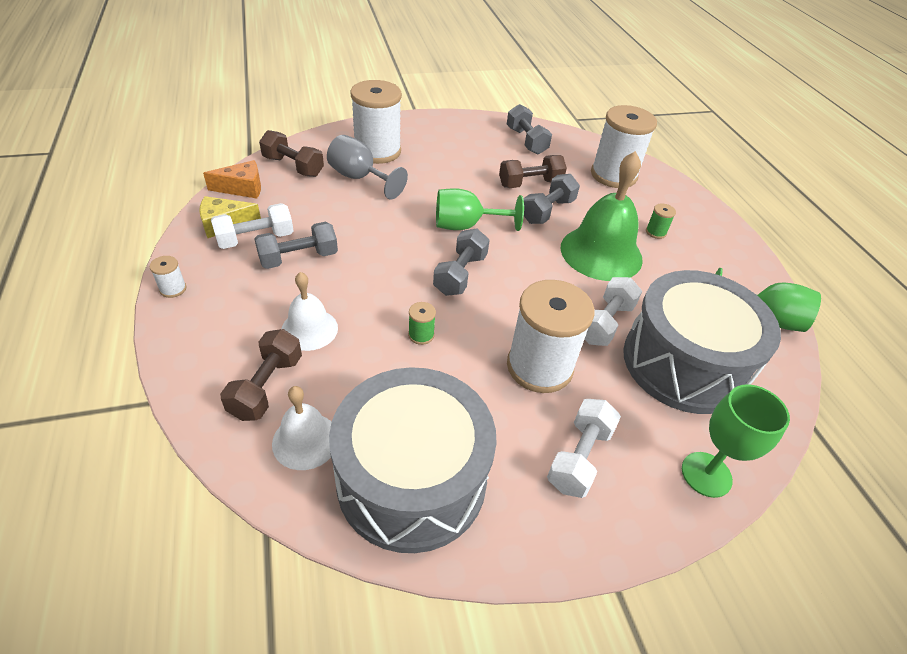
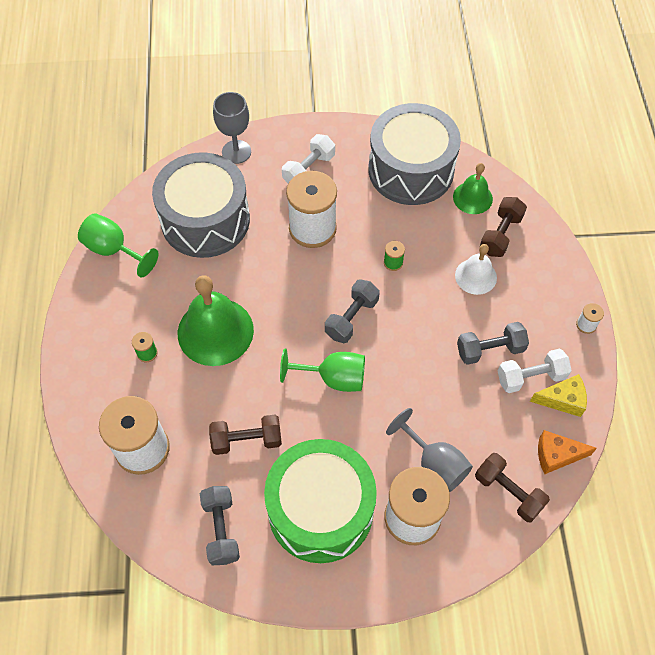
camera: 165 degrees left, 15 degrees up
white bell [272,386,332,470] -> green bell [453,163,493,214]
grey dumbbell [524,174,580,224] -> none
white dumbbell [585,277,642,346] -> none
green goblet [682,384,790,498] -> grey goblet [213,92,251,164]
none -> green drum [264,439,377,563]

